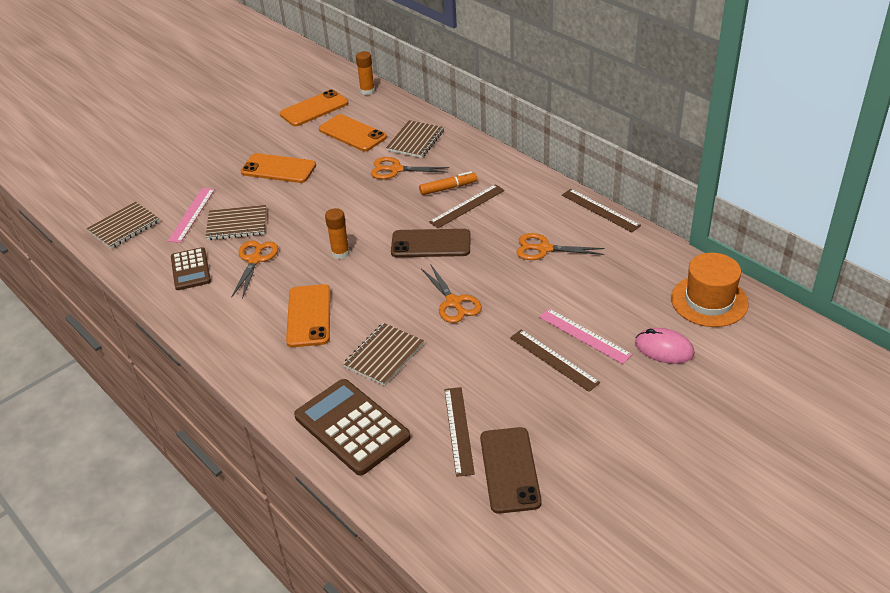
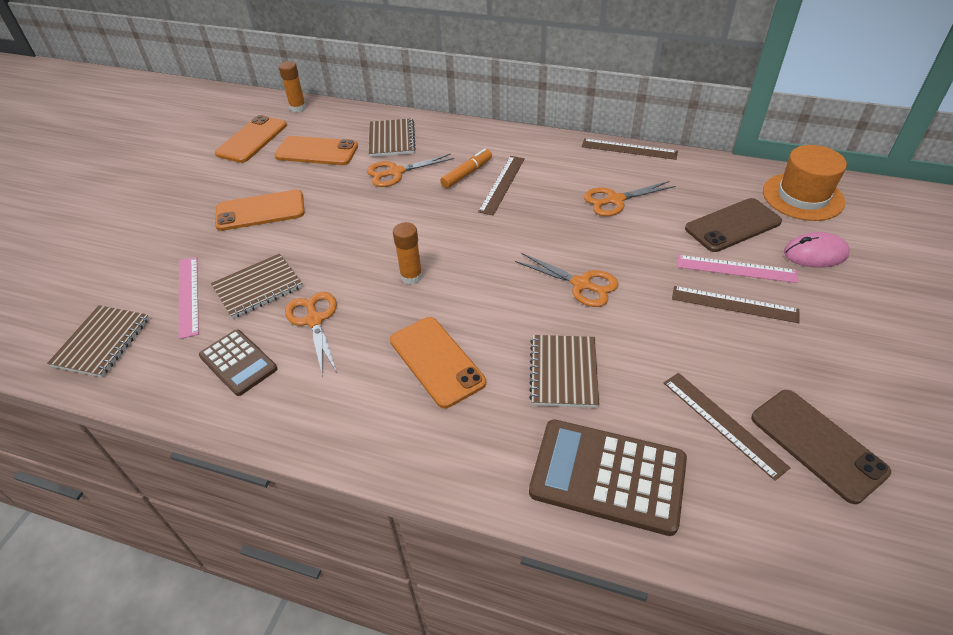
camera: 30 degrees left, 5 degrees up
brown phone [391,229,471,257] -> brown phone moved to [685,198,782,252]

